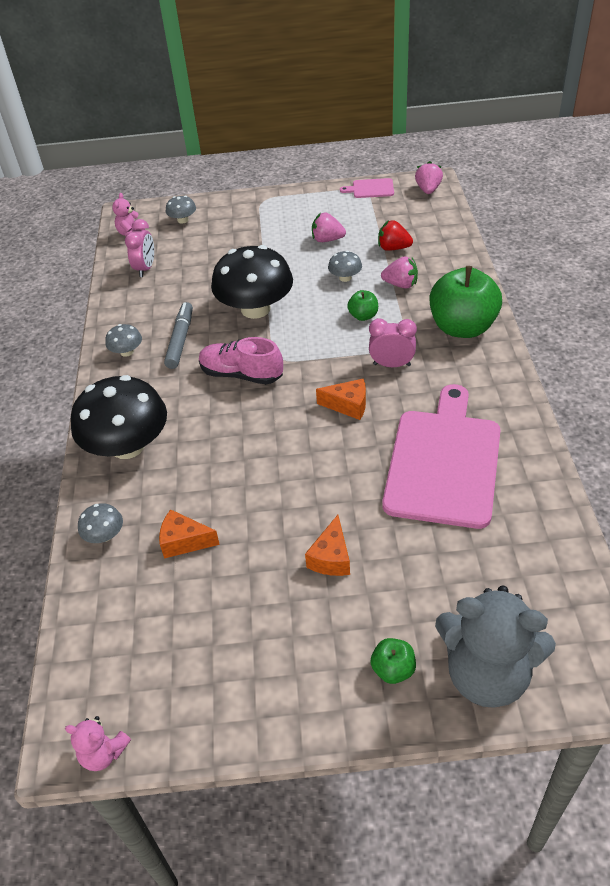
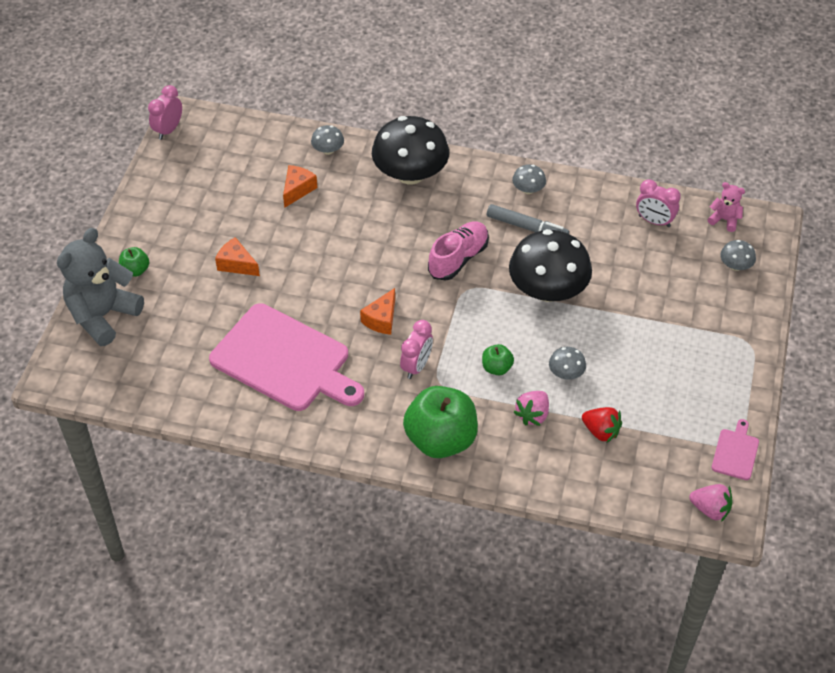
camera: 105 degrees right, 5 degrees up
pink teddy bear [65,716,131,771] -> pink clock [148,85,182,140]
pink strawberry [312,213,346,242] -> none
red strawberry [378,220,413,251] -> red strawberry turned 90 degrees clockwise [582,407,622,443]

